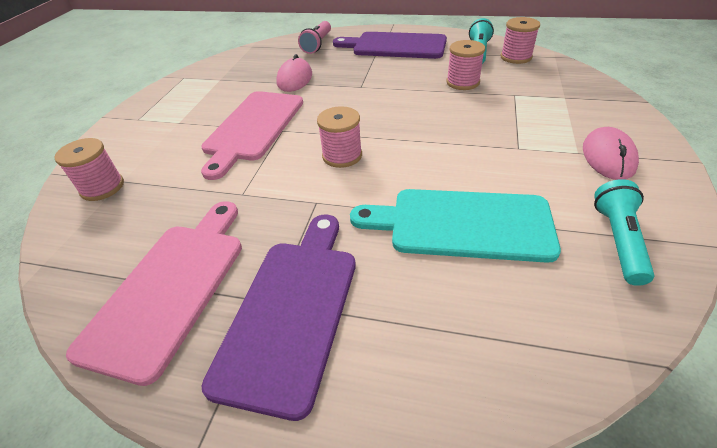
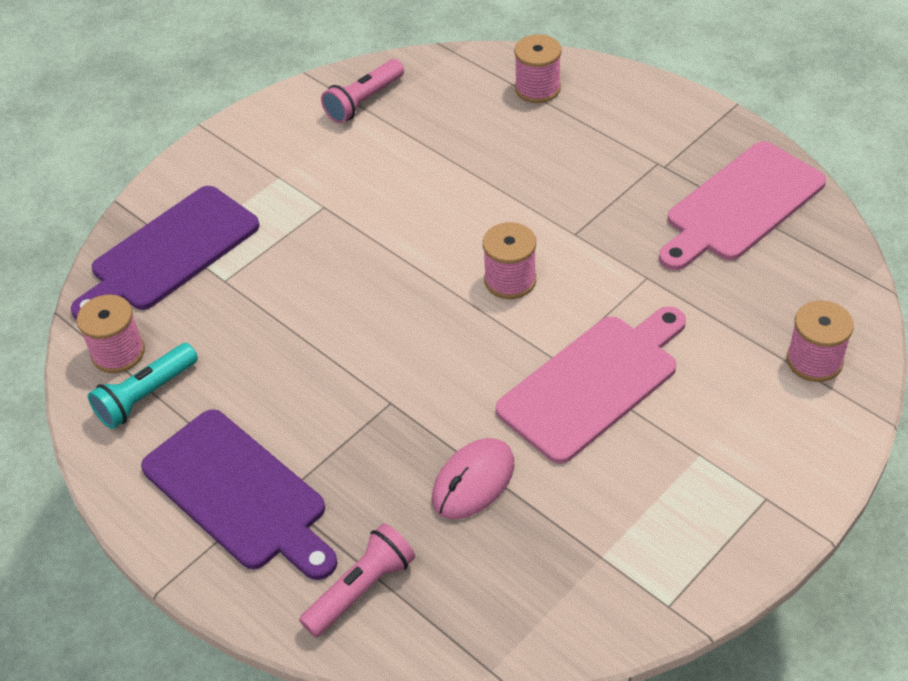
camera: 150 degrees left, 5 degrees up
purple cutting board [202,215,356,421] -> purple cutting board moved to [71,186,259,320]
turquoise cutting board [350,189,561,263] -> none
pink spool [446,40,485,90] -> pink spool moved to [514,34,562,103]
pink mouse [583,127,639,180] -> none
turquoise flashlight [594,179,654,286] -> pink flashlight [321,59,404,123]

